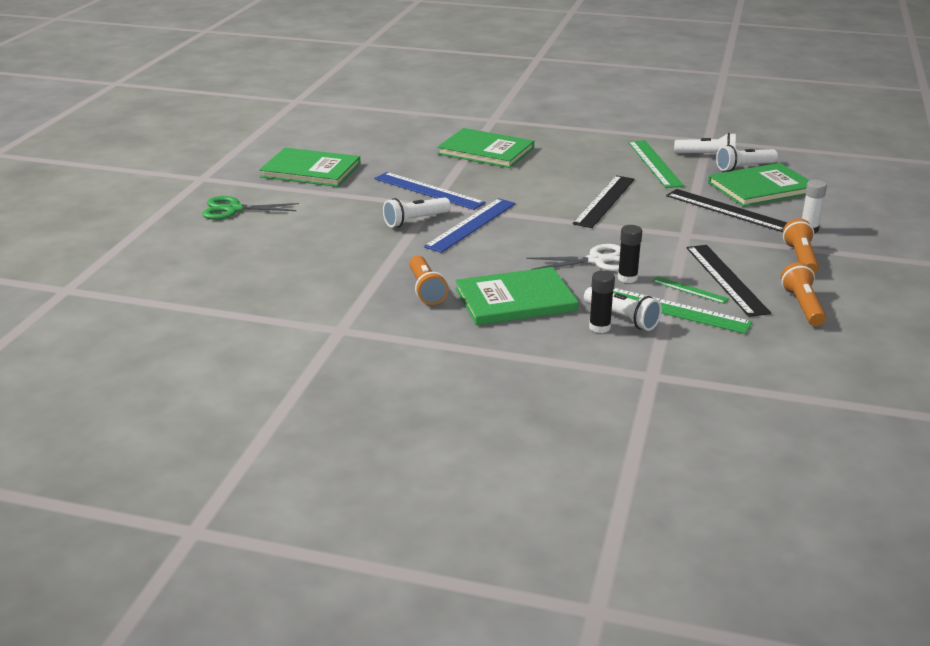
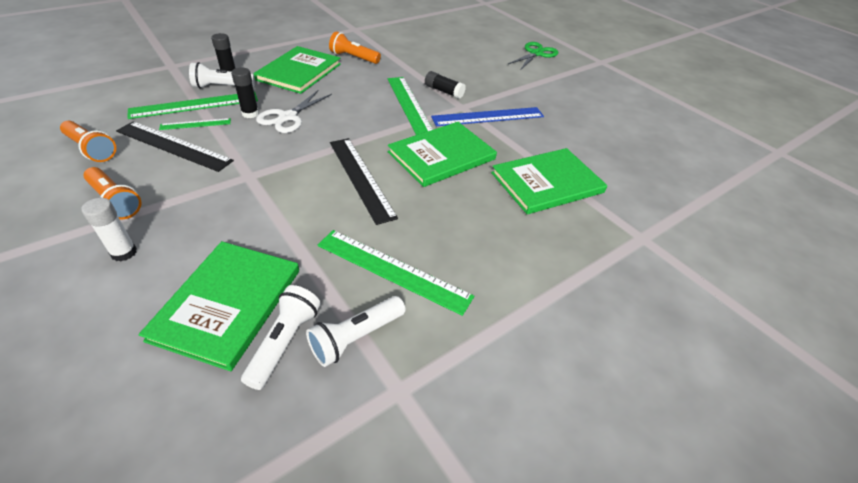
camera: 125 degrees right, 15 degrees up
green book [259,148,361,187] -> green book moved to [388,122,497,187]
white flashlight [383,197,451,227] -> black glue stick [425,71,466,99]
blue ruler [424,198,516,253] -> green ruler [388,77,433,135]
black ruler [666,189,787,232] -> none

